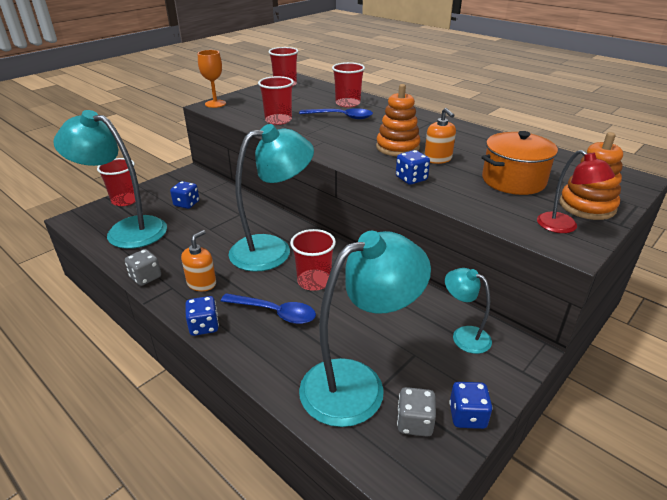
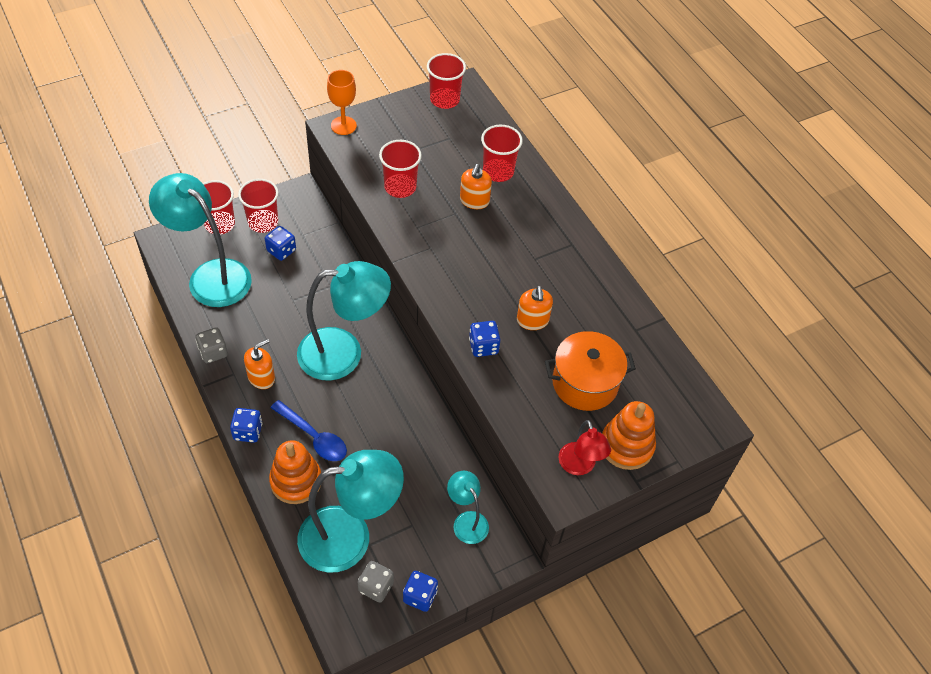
camera: 15 degrees right, 20 degrees up
red cup [290,229,336,291] -> red cup moved to [238,179,279,233]
blue spoon [299,108,373,119] -> orange soap dispenser [460,164,492,209]
orange stacking toy [376,84,420,156] -> orange stacking toy moved to [269,440,321,504]

